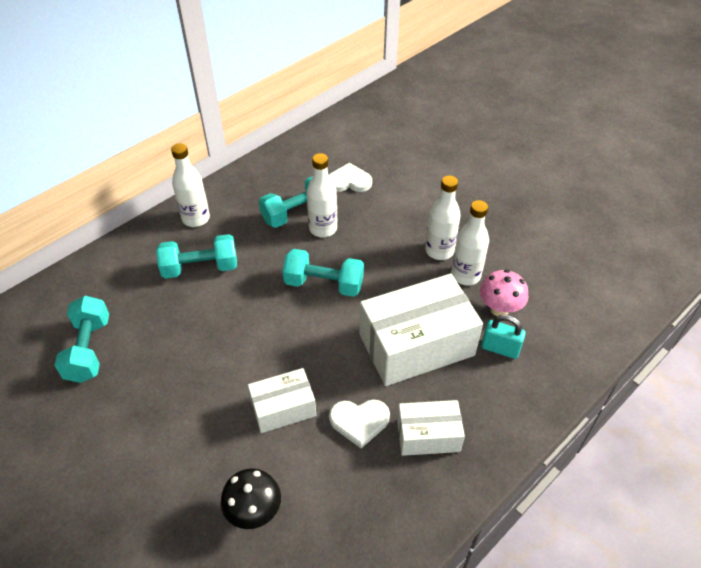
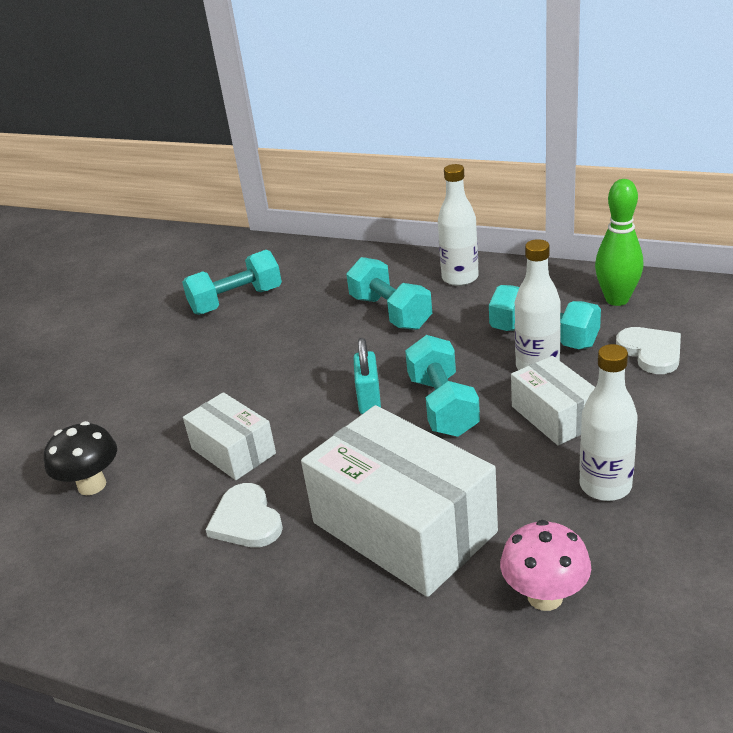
camera: 70 degrees right, 15 degrees down
white box [397,400,465,456] -> white box moved to [511,356,595,446]
white bottle [451,200,489,285] -> none
turquoise padlock [481,315,526,359] -> turquoise padlock moved to [354,338,381,414]
none -> green bowling pin [595,179,643,306]

